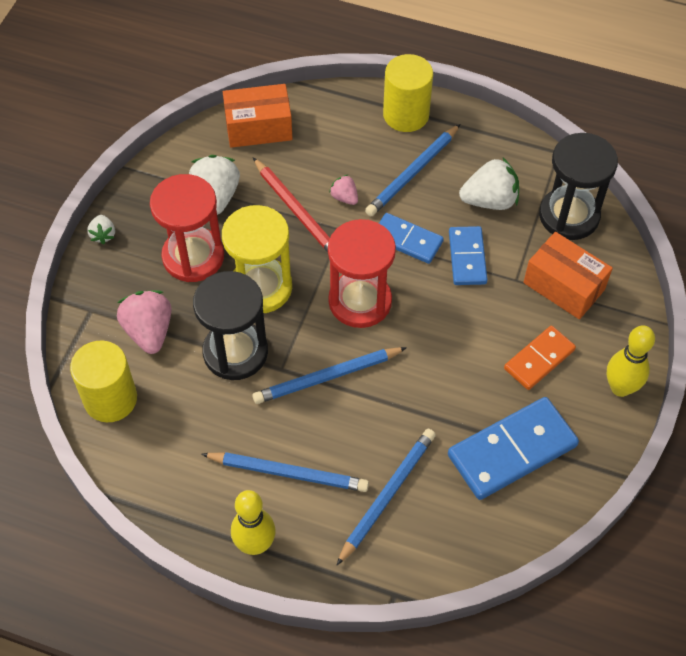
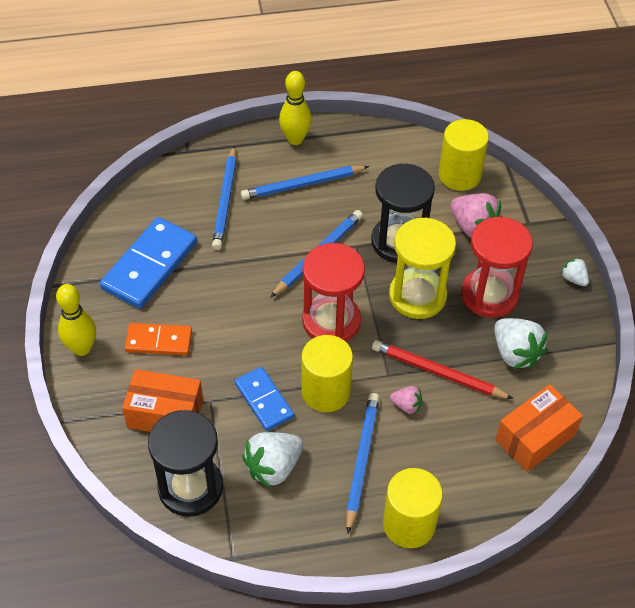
camera: 150 degrees right, 5 degrees down
blue domino [379,213,444,264] -> yellow cylinder [301,335,353,412]
orange domino [504,326,576,390] -> orange domino turned 75 degrees clockwise [125,323,192,355]

